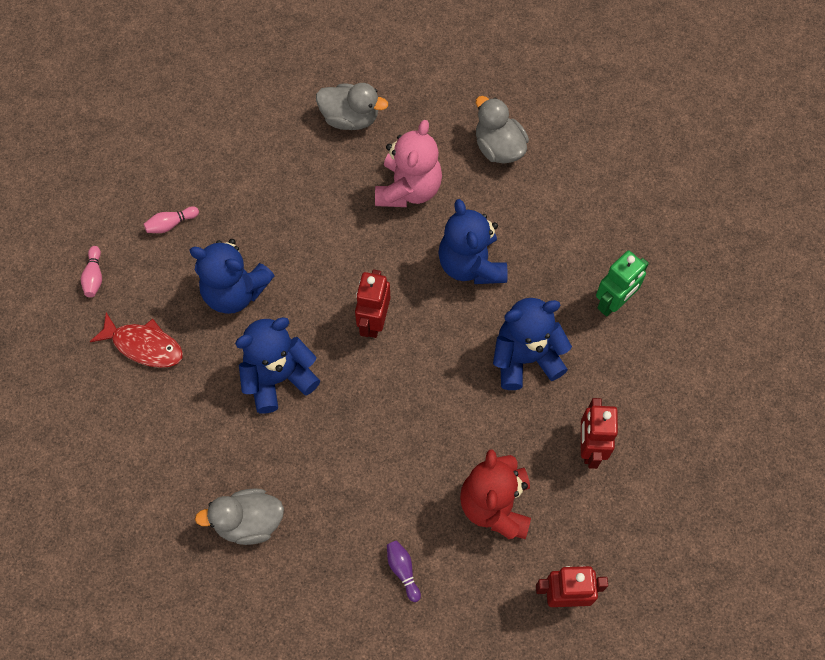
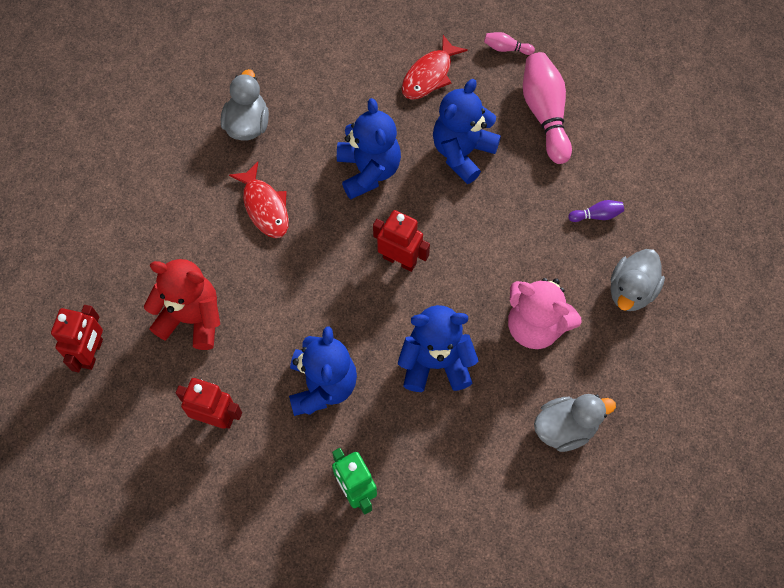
camera: 105 degrees right, 0 degrees up
pink bowling pin [144,206,199,233] -> pink bowling pin [523,52,572,164], size x2.18
purple bowling pin [387,540,421,602] -> purple bowling pin moved to [568,200,624,222]
none -> red fish [229,162,289,238]

